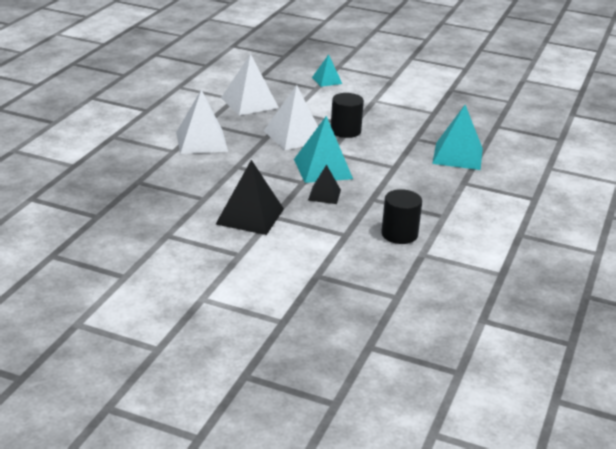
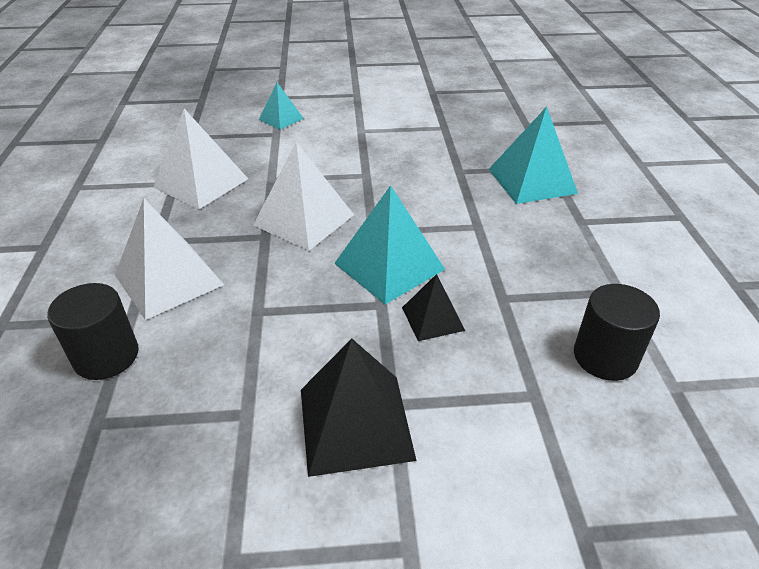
camera: 25 degrees left, 10 degrees up
black cylinder [331,93,364,138] -> black cylinder moved to [47,283,139,380]

